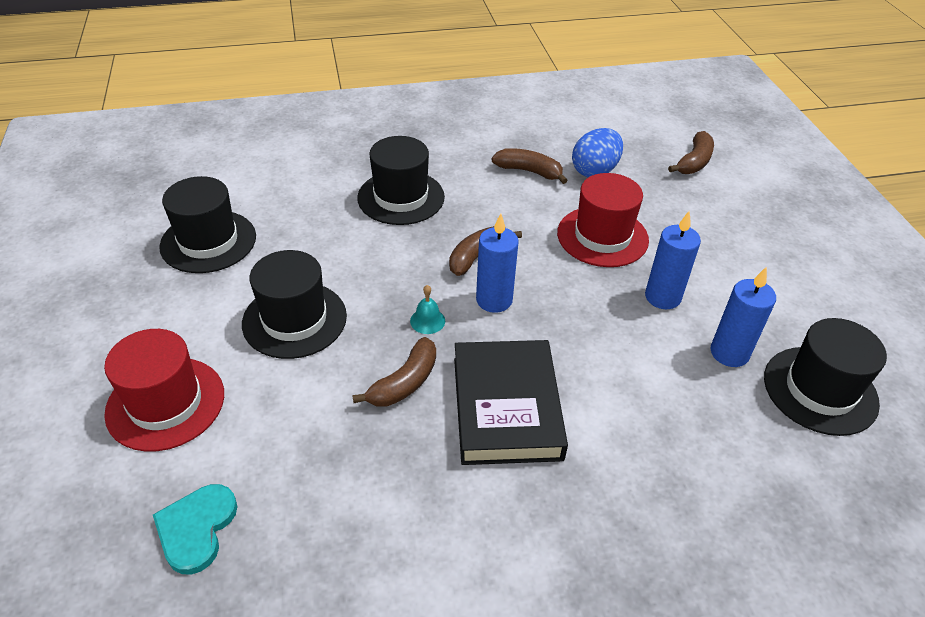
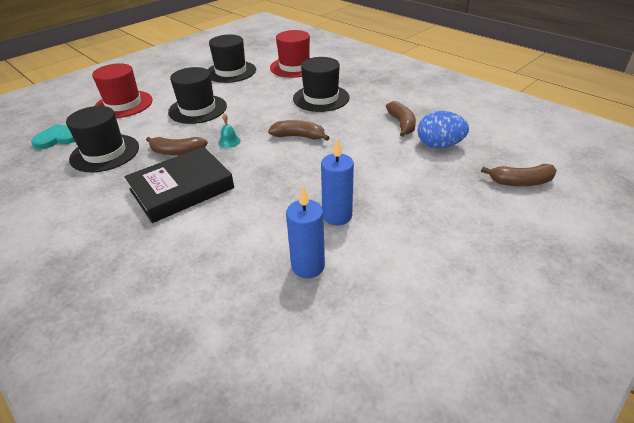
camera: 60 degrees right, 5 degrees down
blue candle [476,213,519,313] -> none
red hat [557,173,649,267] -> red hat moved to [270,30,310,78]
black hat [764,318,887,436] -> black hat moved to [66,106,139,172]

